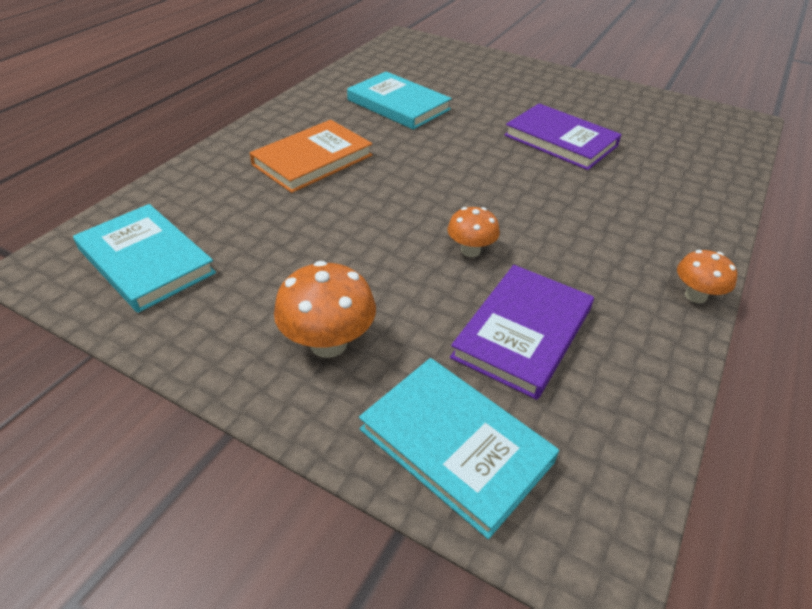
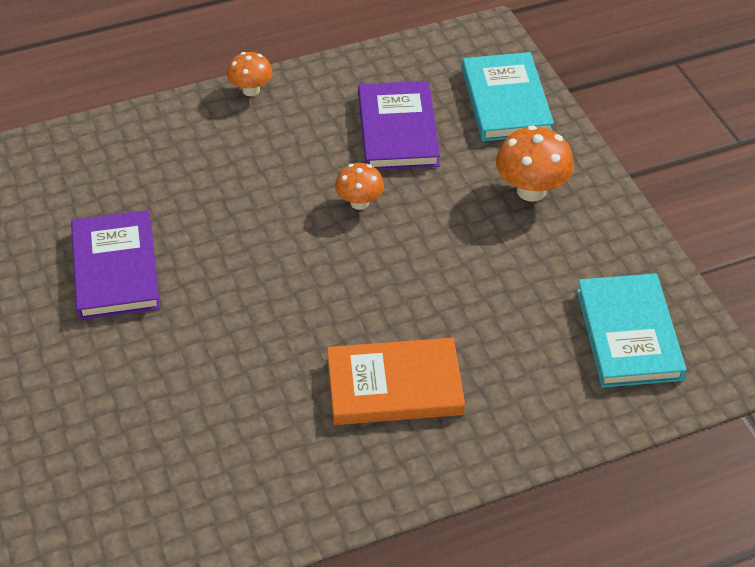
camera: 140 degrees left, 5 degrees up
turquoise book [347,71,452,130] -> none
purple book [450,265,594,400] -> purple book turned 75 degrees counterclockwise [358,81,440,170]

